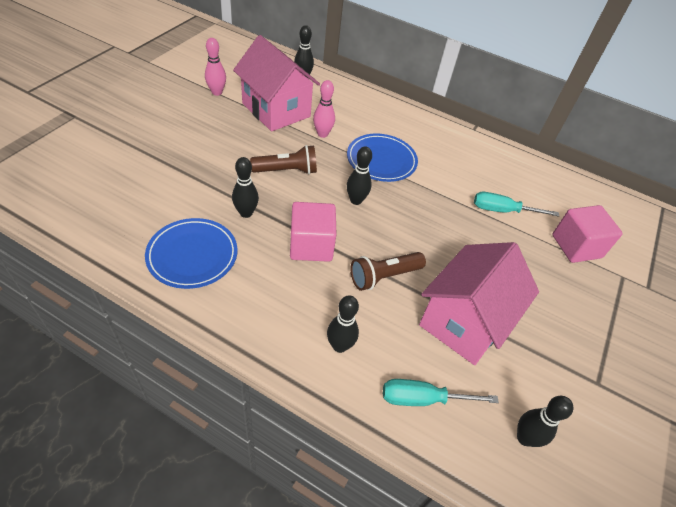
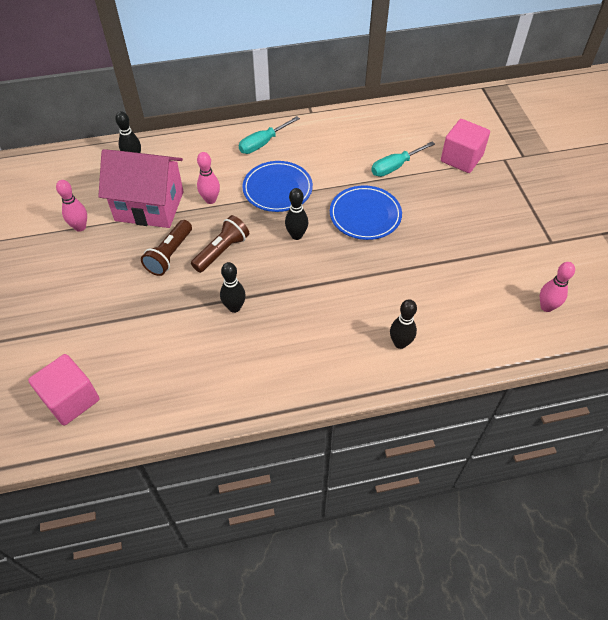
camera: 35 degrees left, 5 degrees up
blue plate [145,218,238,289] -> blue plate moved to [330,185,402,240]
pink cube [290,202,337,262] -> pink cube moved to [28,354,99,425]
brown flashlight [350,252,426,291] -> brown flashlight moved to [141,220,192,276]
turquoise screwdriver [383,379,499,406] -> turquoise screwdriver moved to [239,116,300,154]
pink house [419,242,539,365] -> none
black bowling pin [517,396,573,447] -> pink bowling pin [540,262,575,312]

